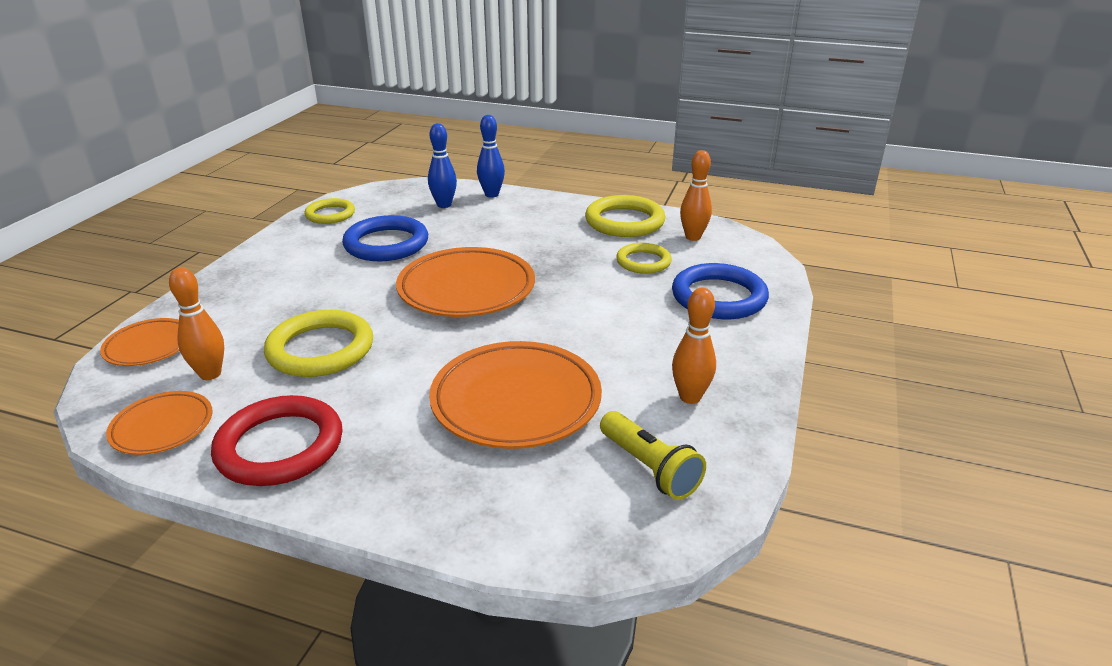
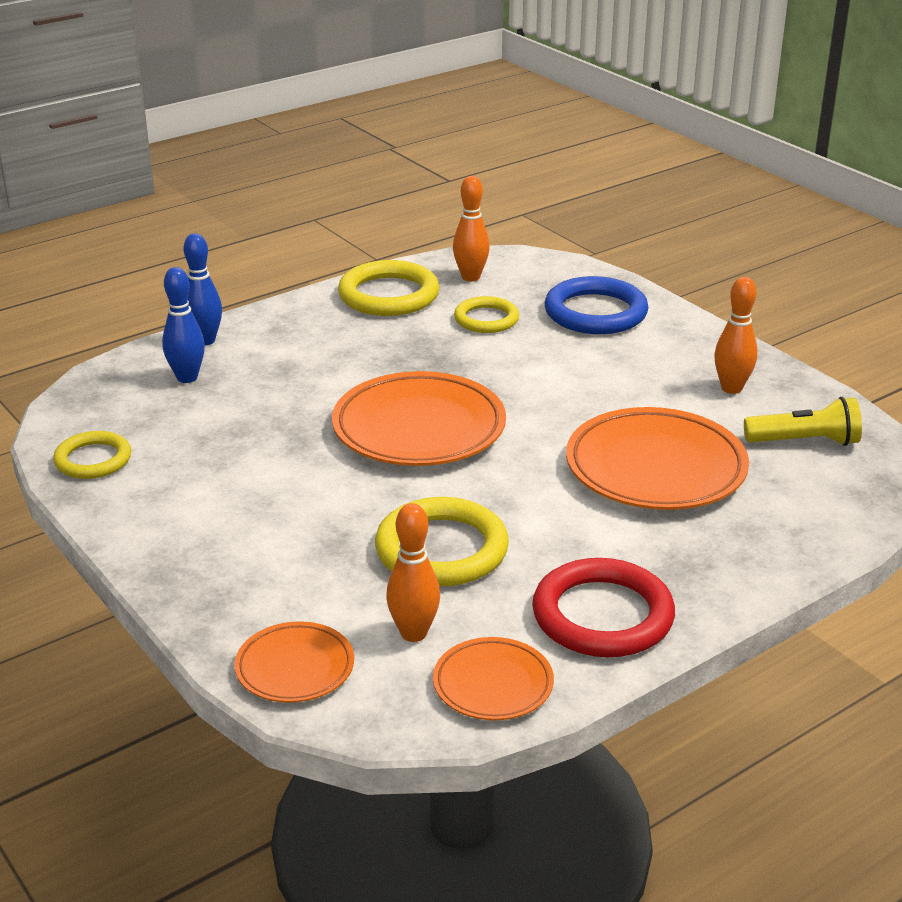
camera: 55 degrees left, 0 degrees up
blue ring [342,215,428,261] -> none

